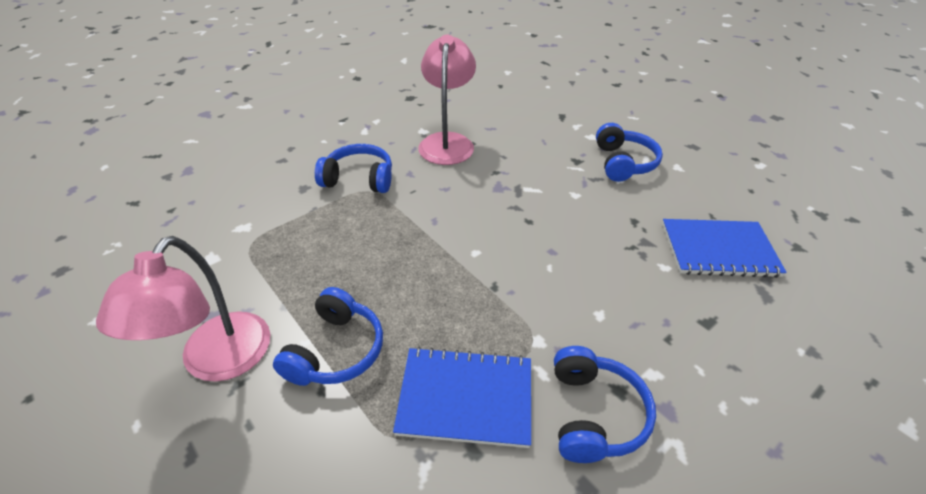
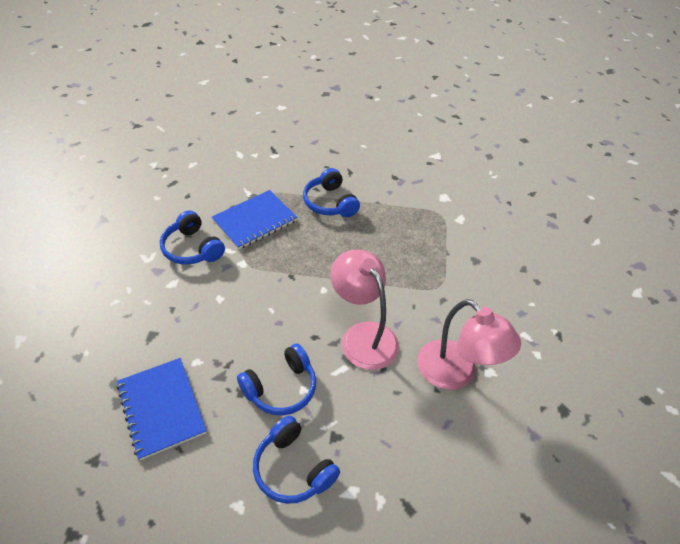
camera: 135 degrees right, 5 degrees up
pink lamp [96,236,271,382] -> pink lamp moved to [330,250,399,370]
blue headphones [315,144,392,193] -> blue headphones moved to [237,343,316,416]
blue notebook [662,219,787,278] -> blue notebook turned 75 degrees counterclockwise [117,358,207,460]

